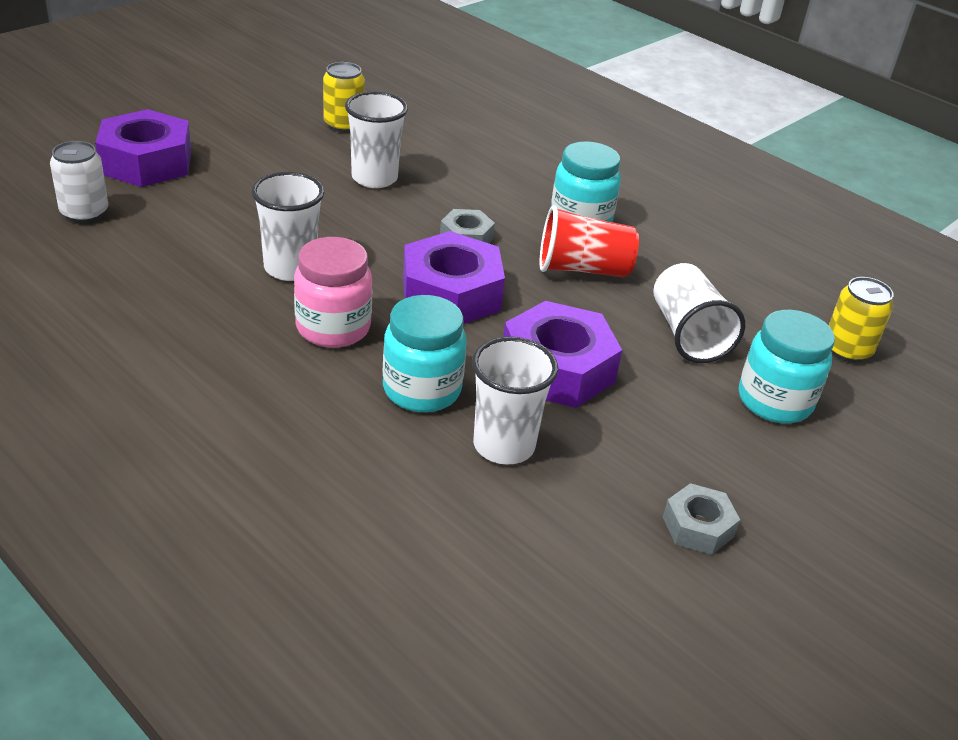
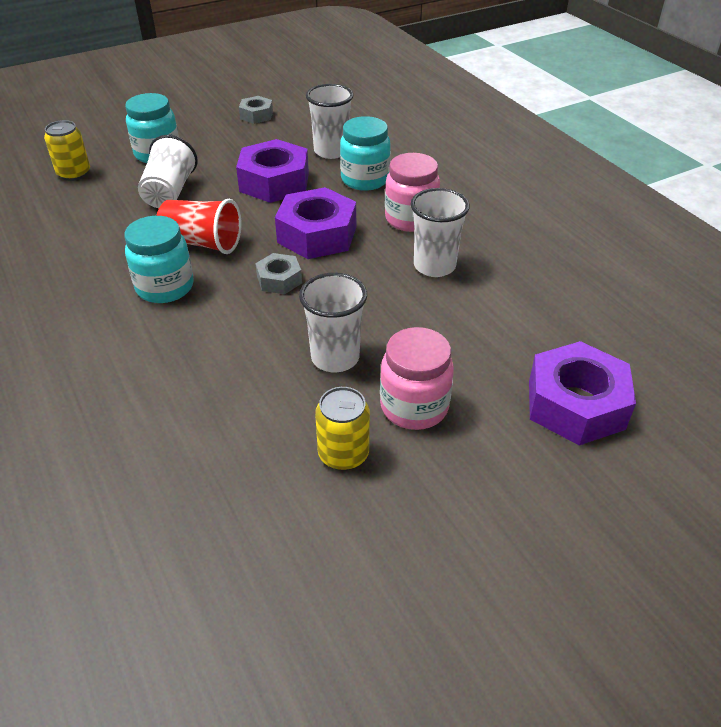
camera: 160 degrees left, 5 degrees up
white can [50,141,108,223] -> none
none -> pink jar [380,327,454,430]

